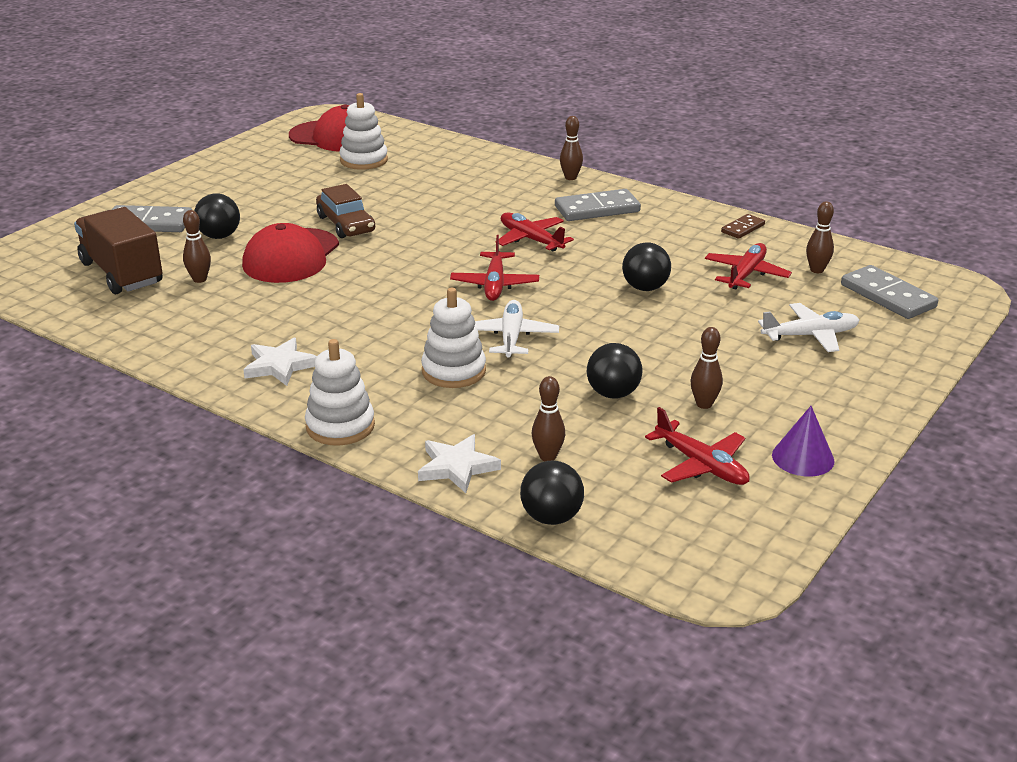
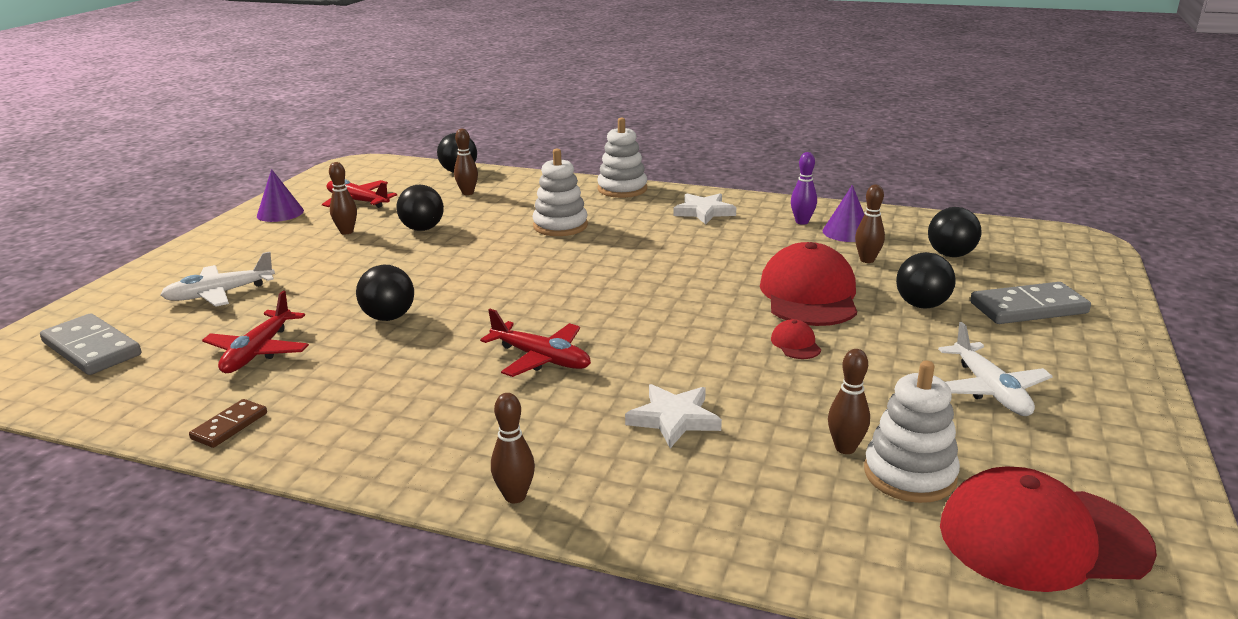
camera: 165 degrees right, 5 degrees down
brown truck [74,207,163,294] -> black ball [928,207,981,257]
brown car [316,184,375,238] -> red cap [771,319,821,359]
white star [418,434,501,493] -> white star moved to [625,384,722,448]
red plane [450,235,539,301] -> none
white plane [475,300,559,357] -> white plane moved to [938,322,1053,416]
grey domino [555,189,641,221] -> none
brown bowling pin [806,201,834,273] -> brown bowling pin moved to [828,349,870,454]
none -> purple bowling pin [791,152,817,225]
none -> purple cone [823,185,865,242]

